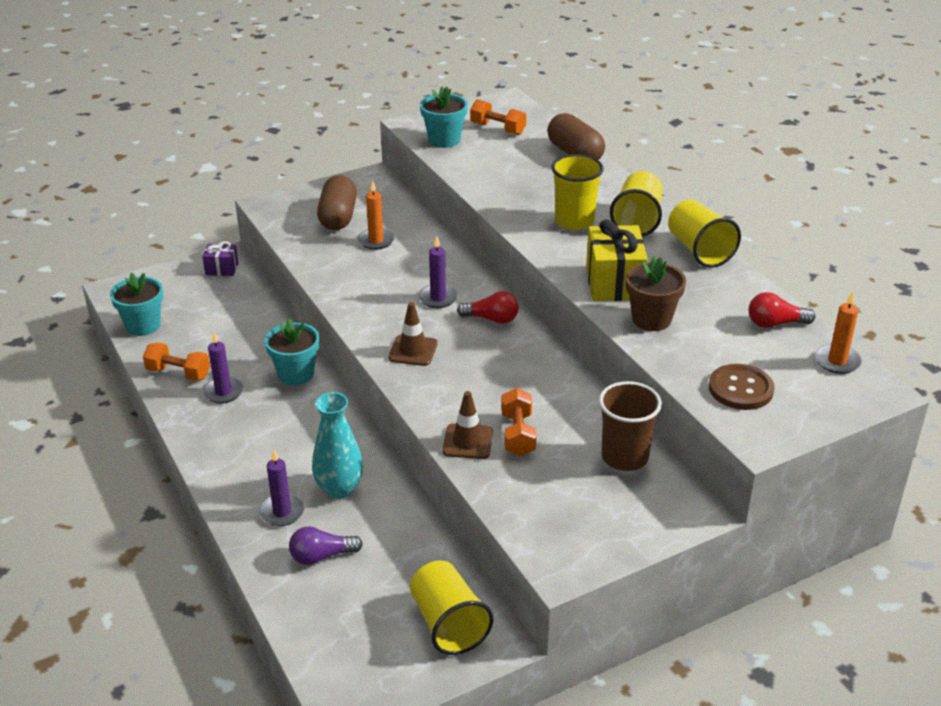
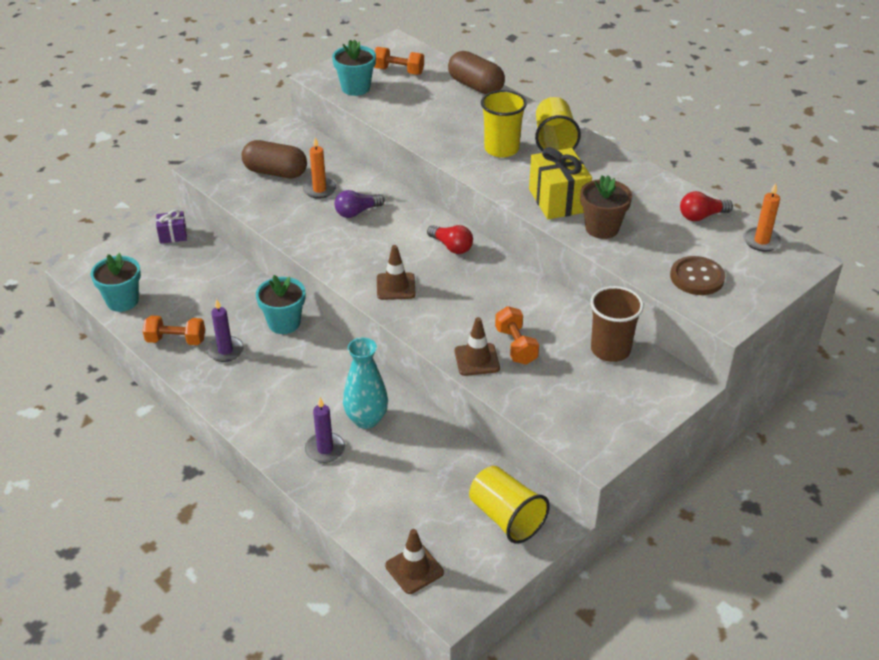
camera: 15 degrees left, 5 degrees up
purple light bulb [289,526,363,565] -> purple light bulb moved to [335,190,385,218]
brown capsule [317,175,357,230] -> brown capsule turned 60 degrees counterclockwise [242,140,307,178]
purple candle [419,236,458,308] -> none
red light bulb [457,291,519,324] -> red light bulb turned 45 degrees clockwise [427,225,473,254]
yellow cup [668,199,741,268] -> none
none -> brown traffic cone [385,529,444,594]

